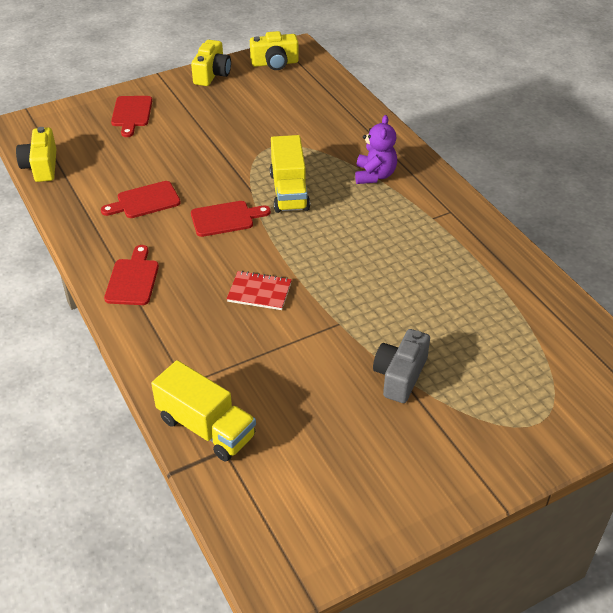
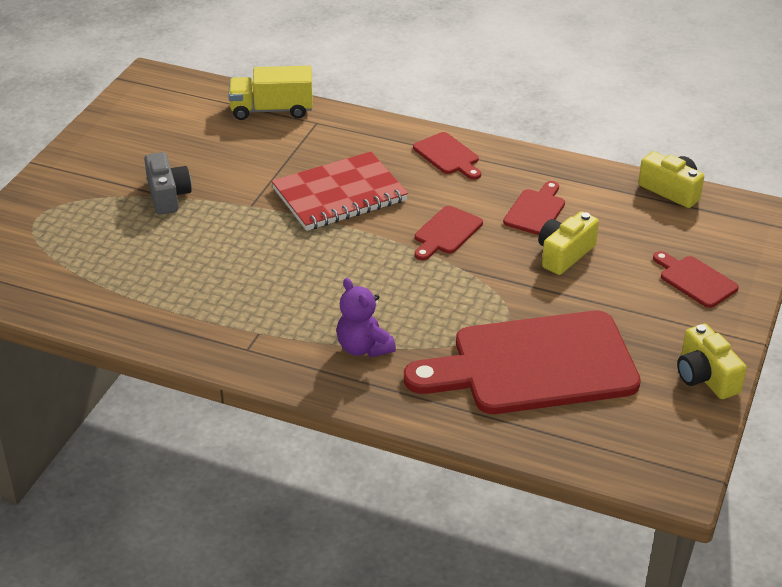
camera: 140 degrees right, 5 degrees down
red notebook [227,271,292,310] -> red notebook [272,152,408,231], size x1.99
yellow camera [250,31,299,70] -> yellow camera moved to [538,211,599,275]
yellow truck [270,135,310,213] -> none
none -> red cutting board [404,311,641,414]

